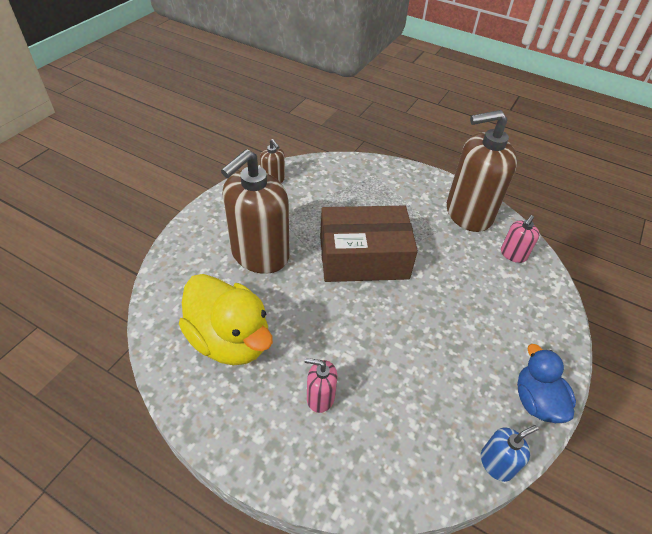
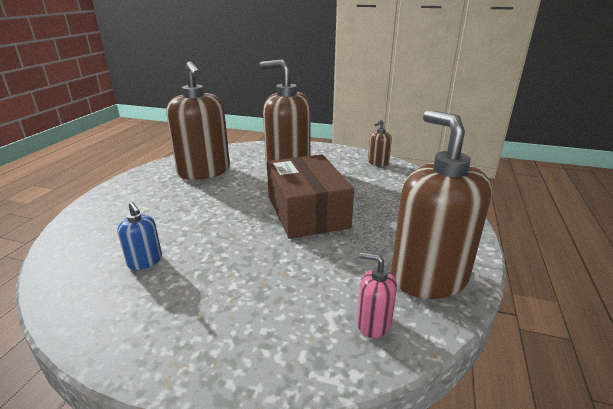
camera: 80 degrees right, 20 degrees down
yellow duck [179,274,273,366] -> brown soap dispenser [166,61,230,180]
pink soap dispenser [305,358,338,413] -> none
blue soap dispenser [481,425,538,482] -> blue soap dispenser moved to [117,202,162,270]
blue duck [517,344,576,423] -> none

